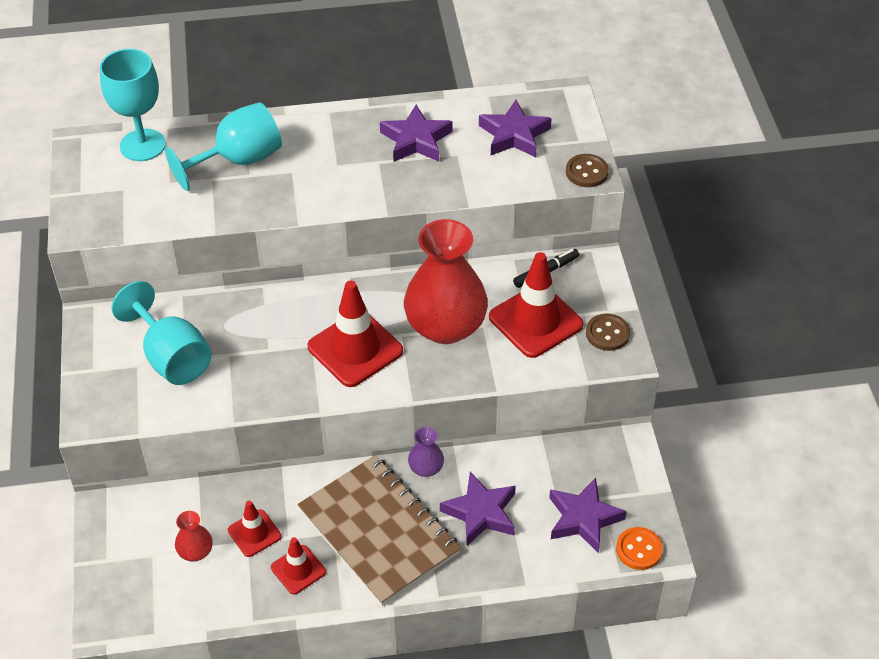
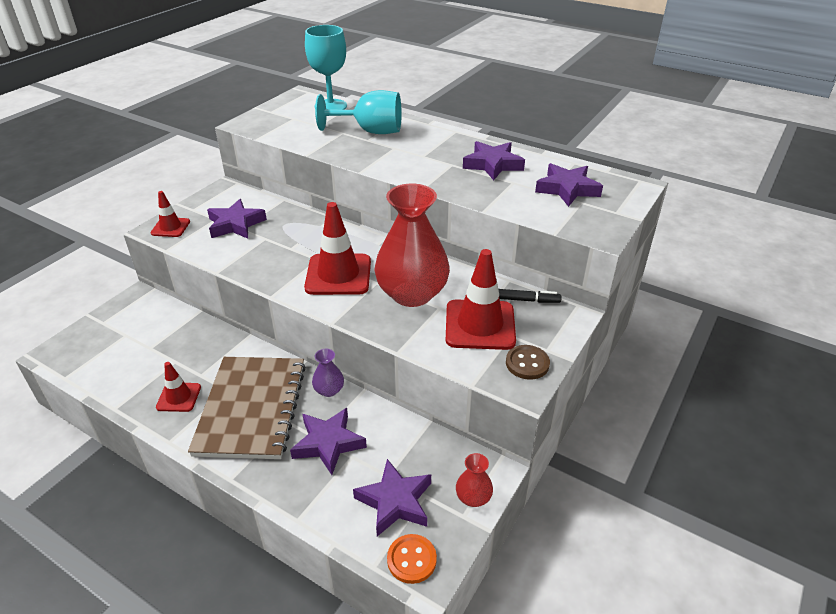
camera: 40 degrees right, 10 degrees down
turquoise goblet [112,281,212,385] -> purple star [207,199,267,238]
red vase [175,511,213,562] -> red vase moved to [456,453,493,507]
red traffic cone [228,501,281,557] -> red traffic cone moved to [151,191,190,237]
brown button [566,154,609,187] -> none

